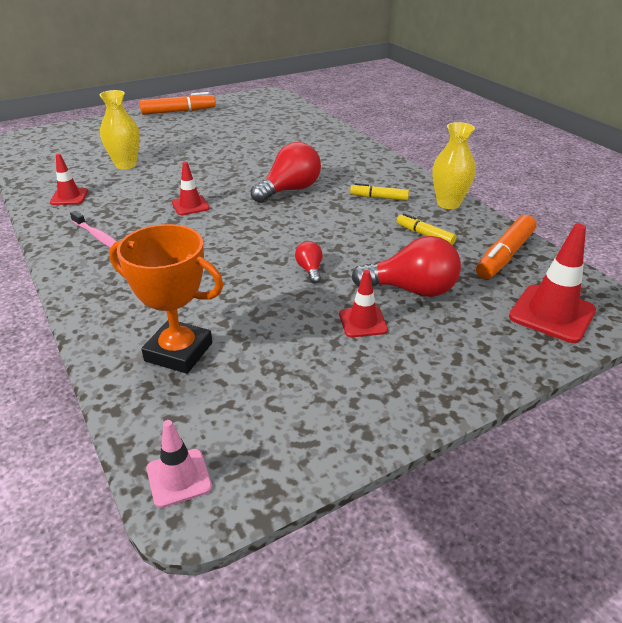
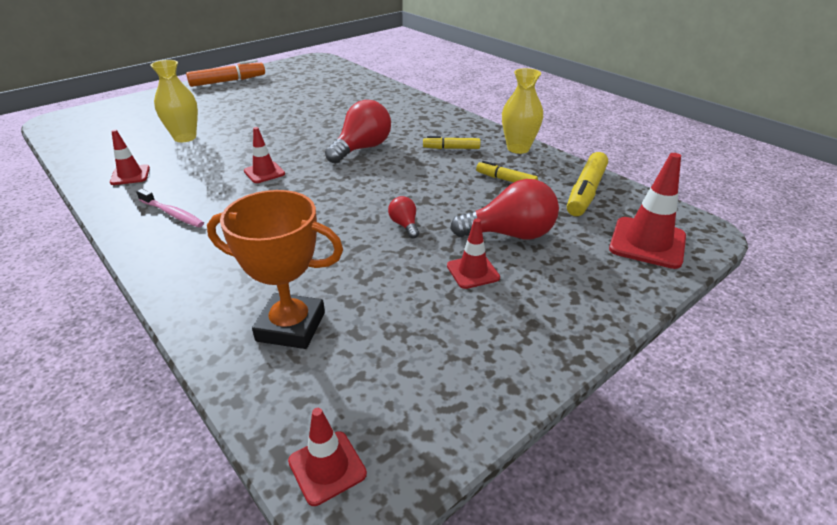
camera: 10 degrees left, 0 degrees up
pink traffic cone [147,420,212,508] -> red traffic cone [288,408,367,506]
orange marker [476,215,537,279] -> yellow marker [567,152,608,216]

